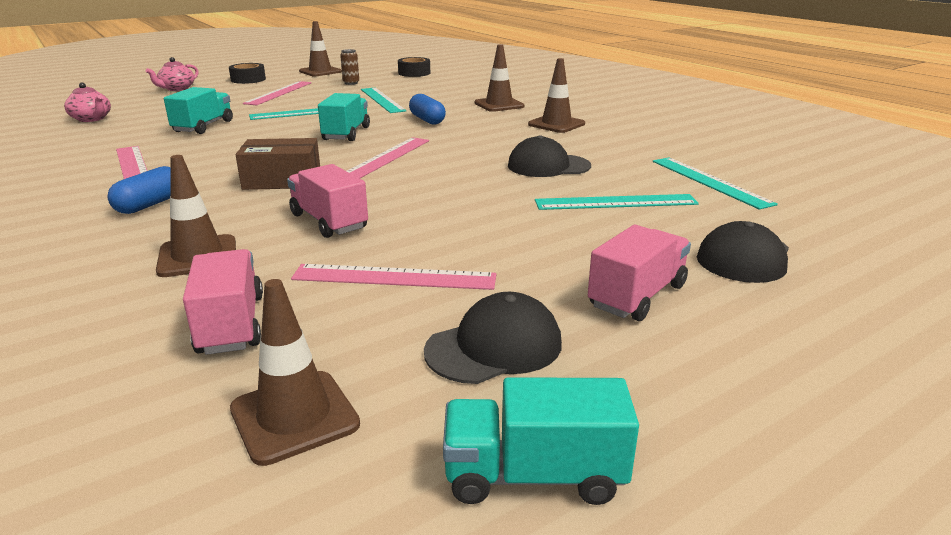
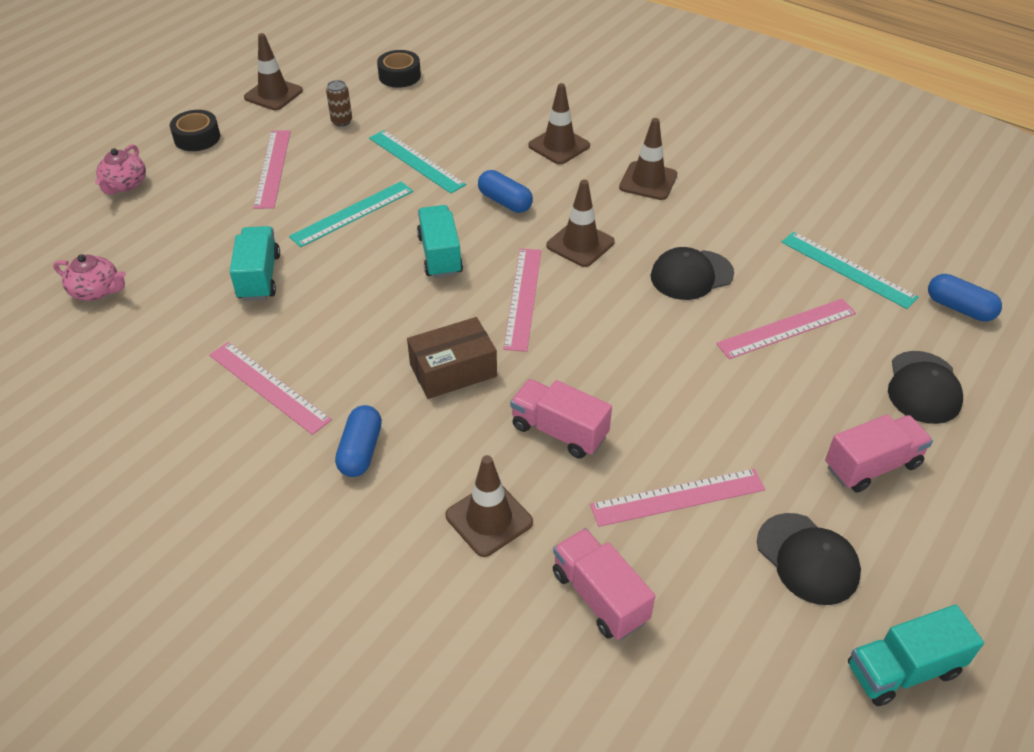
camera: 20 degrees left, 20 degrees up
brown traffic cone [230,279,360,466] -> brown traffic cone moved to [546,180,615,267]
black cap [424,292,562,384] -> black cap turned 105 degrees clockwise [757,513,861,605]
turquoise ruler [535,194,699,210] -> pink ruler [716,299,856,359]
pink truck [588,225,691,321] -> pink truck turned 45 degrees clockwise [825,414,933,493]
none -> blue capsule [928,274,1002,322]

